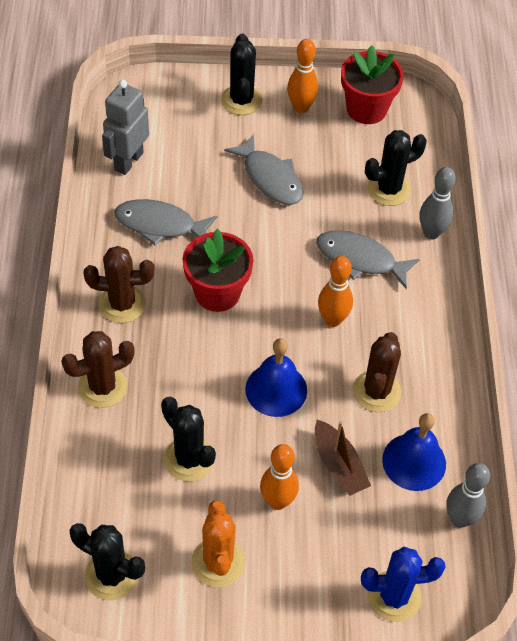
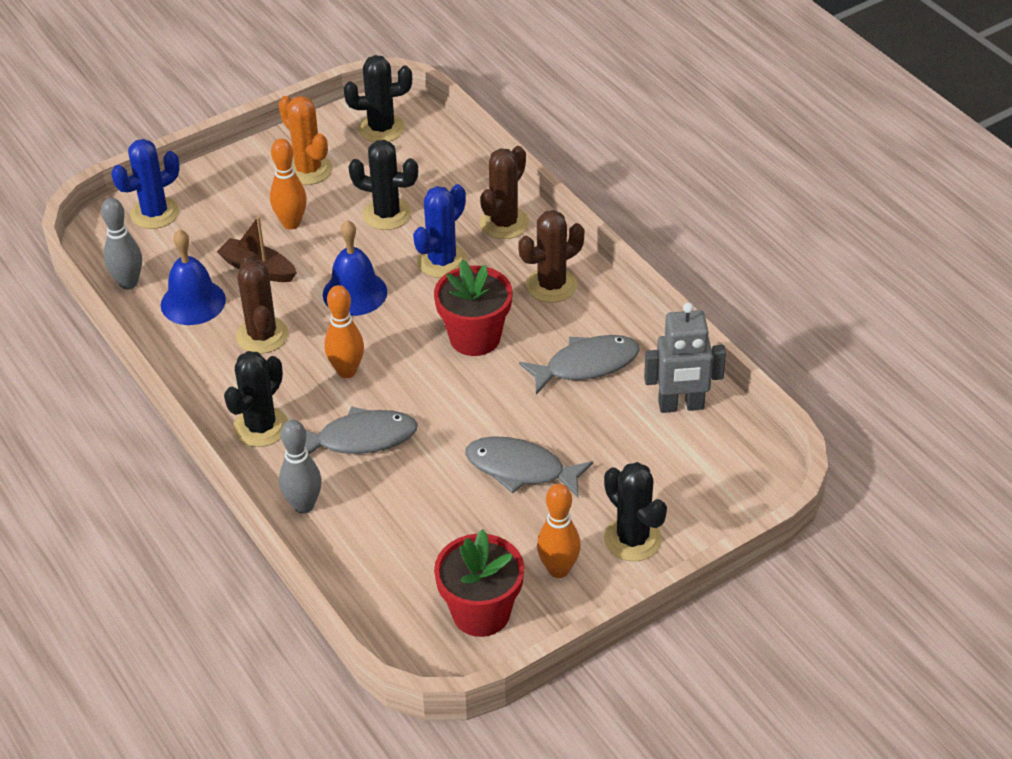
camera: 150 degrees right, 10 degrees down
grey robot [102,80,149,175] -> grey robot turned 90 degrees clockwise [644,302,726,413]
black cactus [365,130,427,206] -> black cactus moved to [224,351,288,447]
none -> blue cactus [413,184,467,278]

